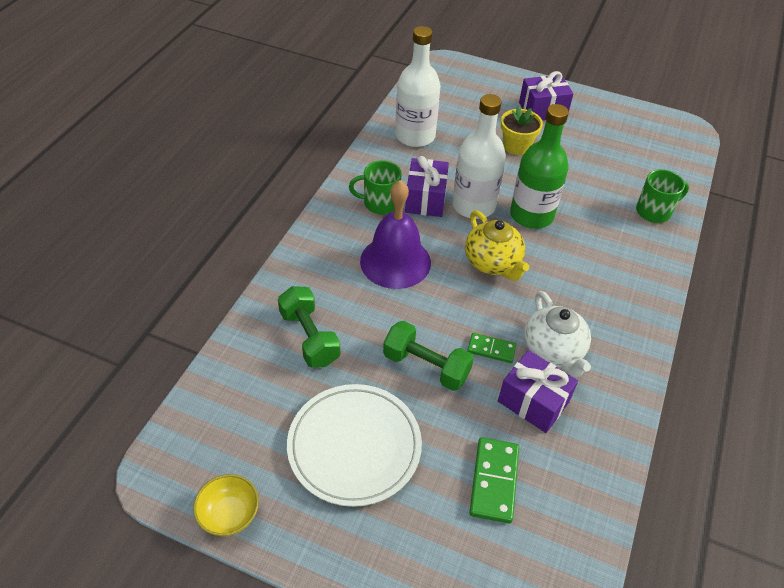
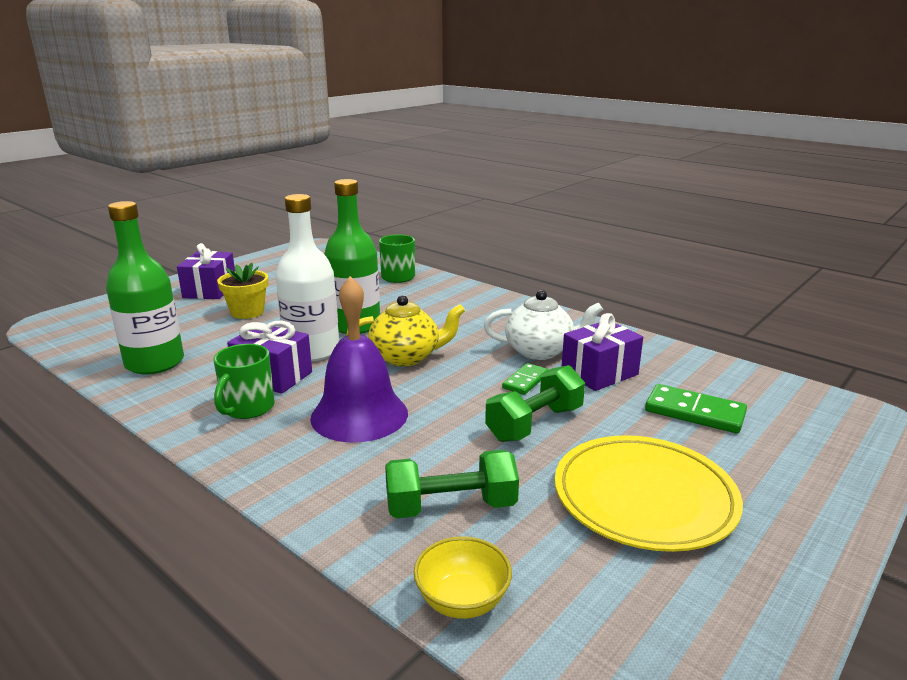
camera: 70 degrees left, 25 degrees down
yellow bowl [193,474,259,536] -> yellow bowl moved to [414,536,512,619]
white plate [287,384,422,507] -> yellow plate [555,435,743,552]
white bottle [395,26,441,147] -> green bottle [106,201,184,374]

